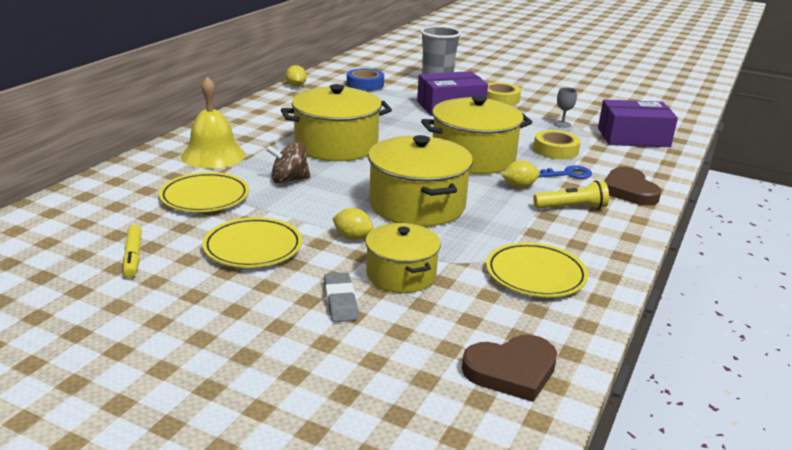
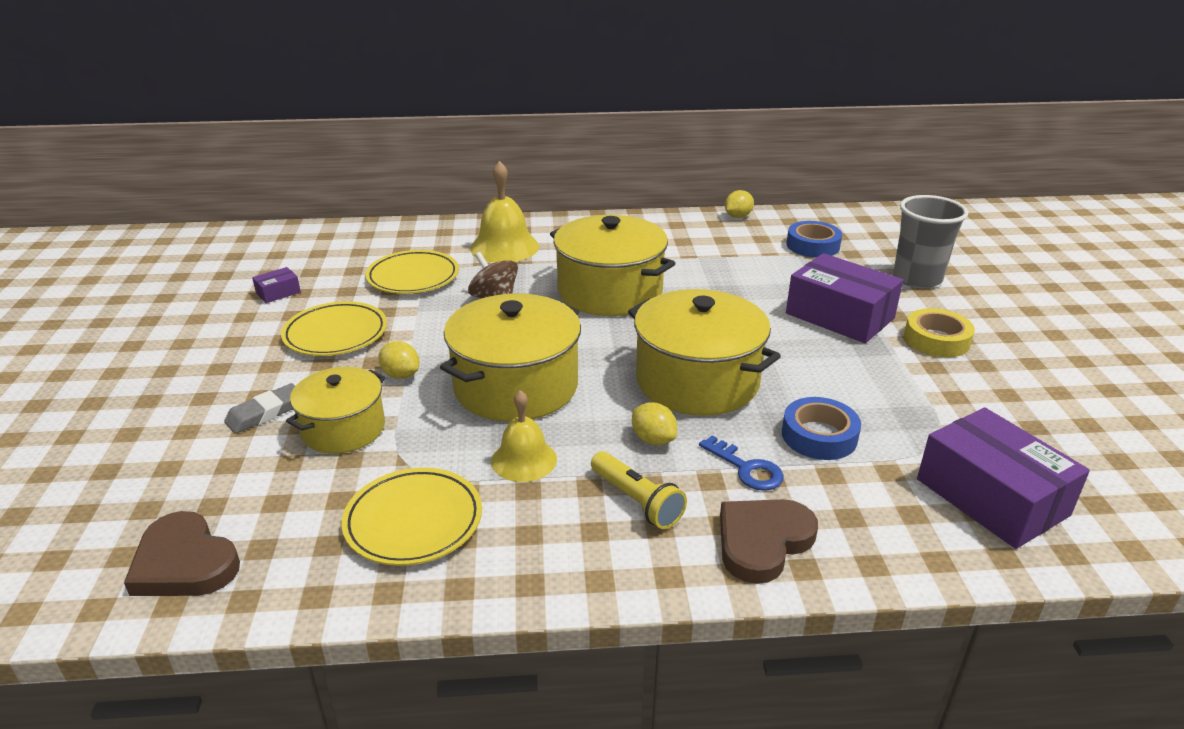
camera: 60 degrees right, 5 degrees up
yellow marker [123,225,142,278] -> purple box [252,267,301,303]
yellow lemon [332,208,374,240] -> yellow lemon turned 45 degrees counterclockwise [378,341,420,379]
yellow tape [533,130,581,160] -> blue tape [782,397,861,460]
grey goblet [554,87,577,128] -> none
none -> yellow bell [491,390,557,482]

